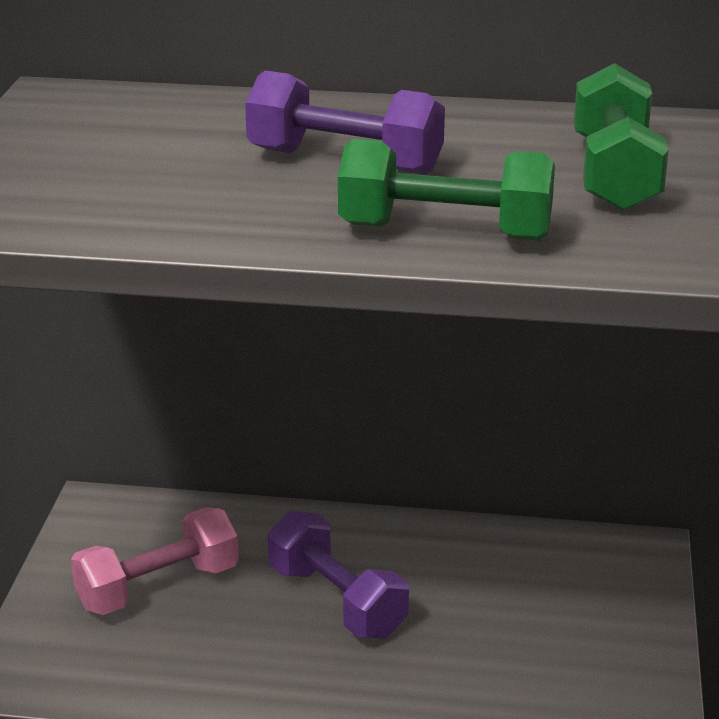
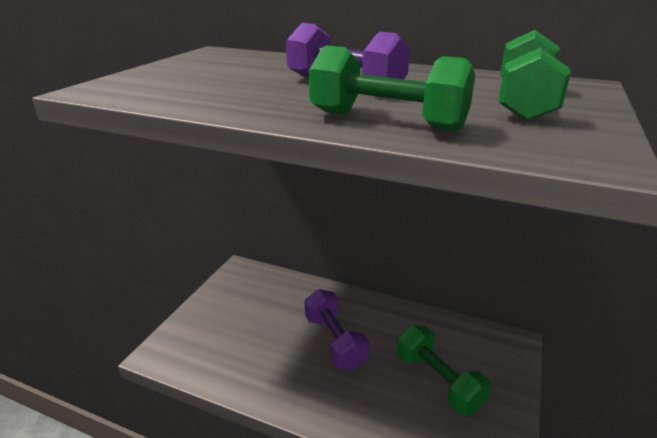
camera: 15 degrees right, 0 degrees up
pink dumbbell [71,507,239,615] -> none
none -> green dumbbell [397,325,491,415]

